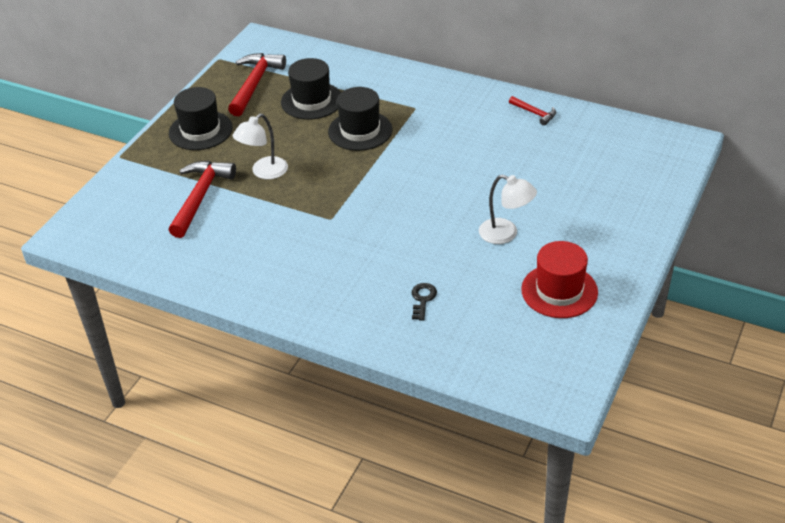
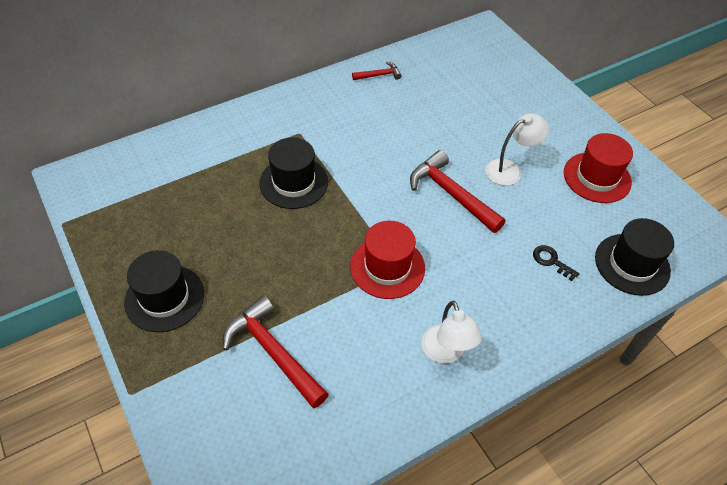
camera: 60 degrees left, 10 degrees up
red hammer [228,53,286,116] -> red hammer moved to [410,150,506,233]
white lamp [233,114,288,179] -> white lamp moved to [421,301,482,363]
black hat [281,58,341,120] -> black hat moved to [595,218,674,296]
none -> red hat [350,221,425,299]

